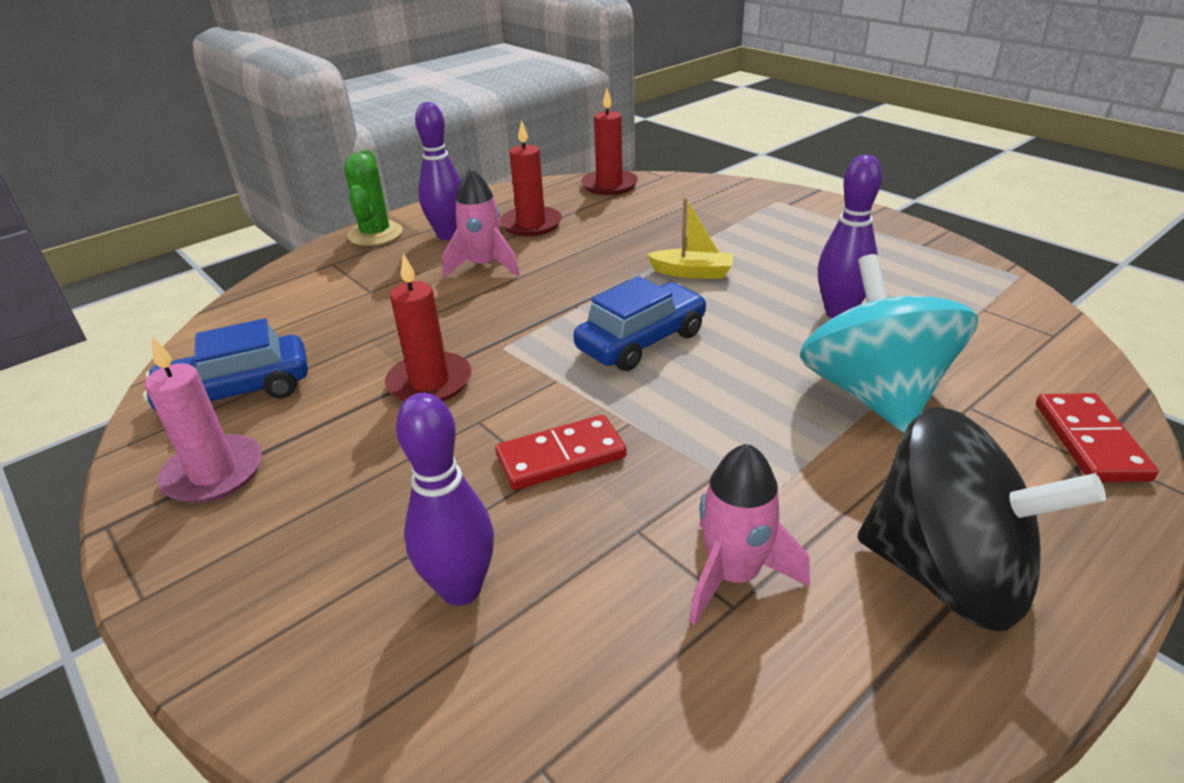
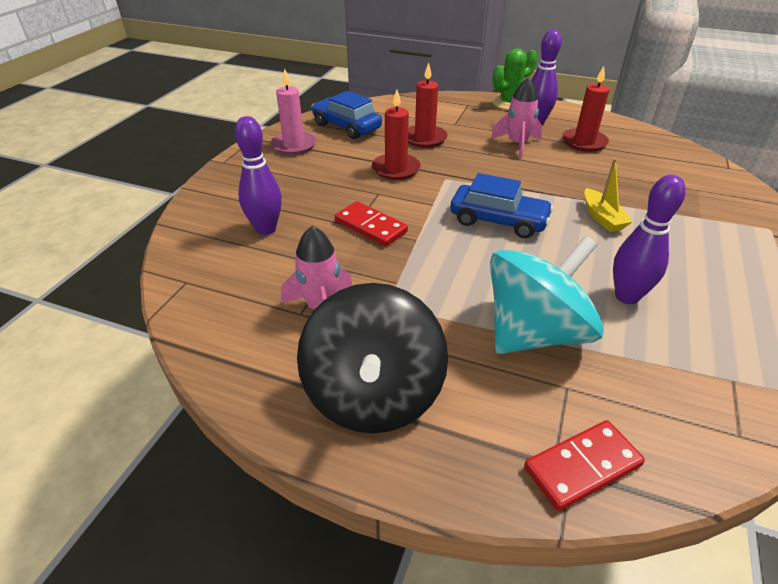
camera: 60 degrees right, 5 degrees up
red candle [581,88,638,195] -> red candle moved to [408,62,448,148]

